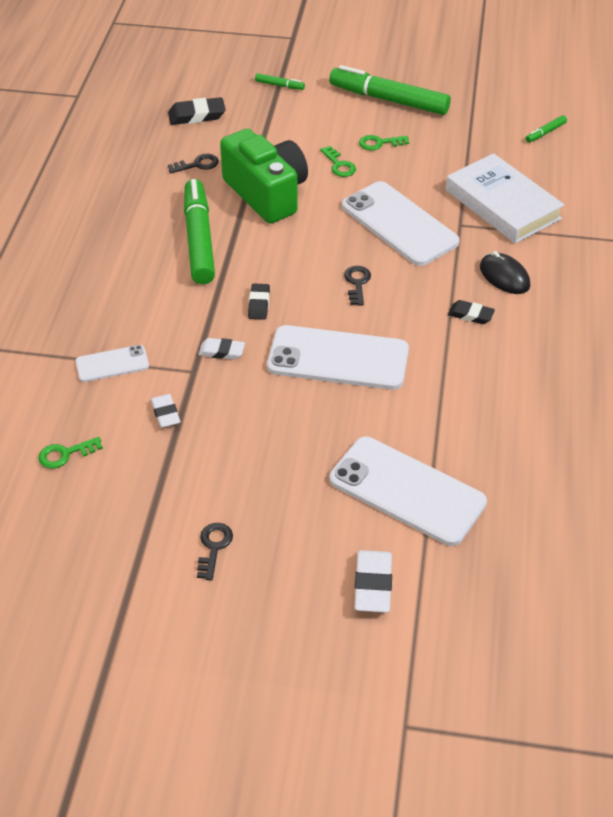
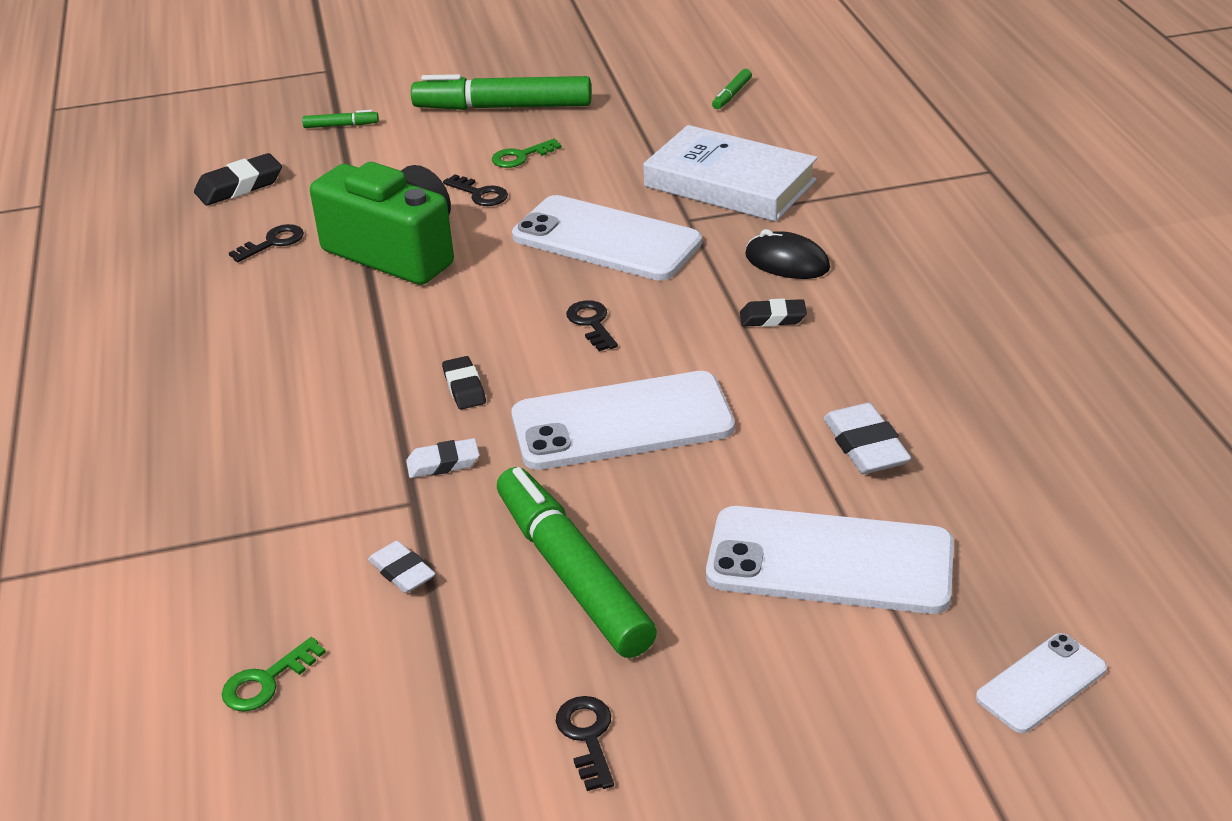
camera: 20 degrees left, 10 degrees down
white phone [76,345,149,382] -> white phone moved to [976,633,1107,733]
green marker [184,179,215,284] -> green marker moved to [497,467,657,658]
green key [320,146,356,177] -> black key [443,174,508,206]
white eraser [355,550,392,613] -> white eraser moved to [823,403,911,474]

